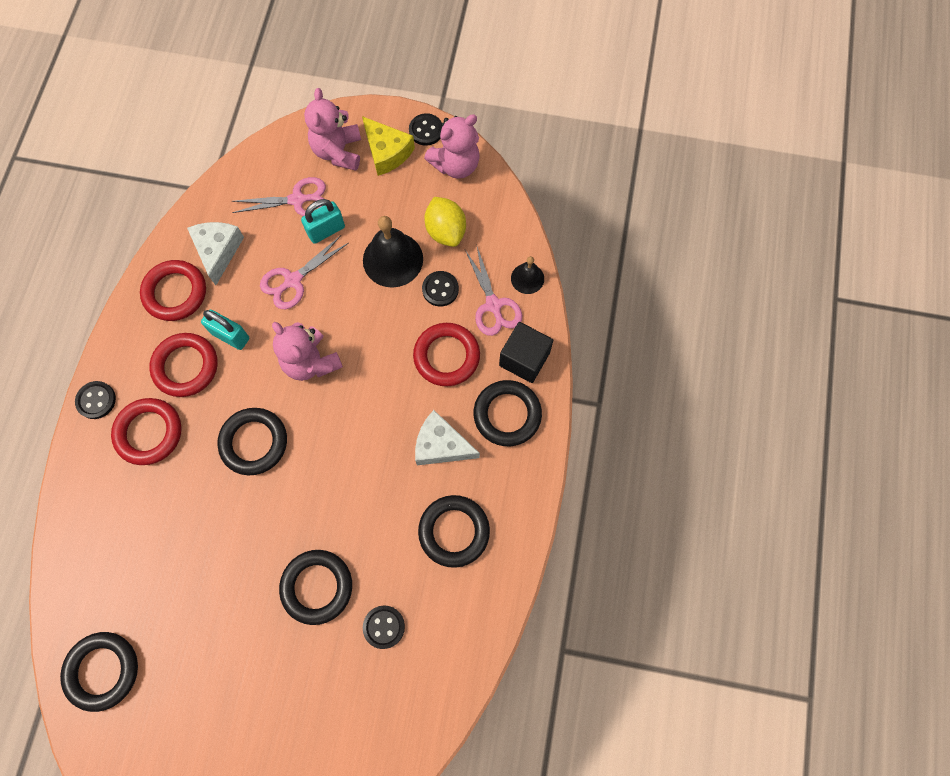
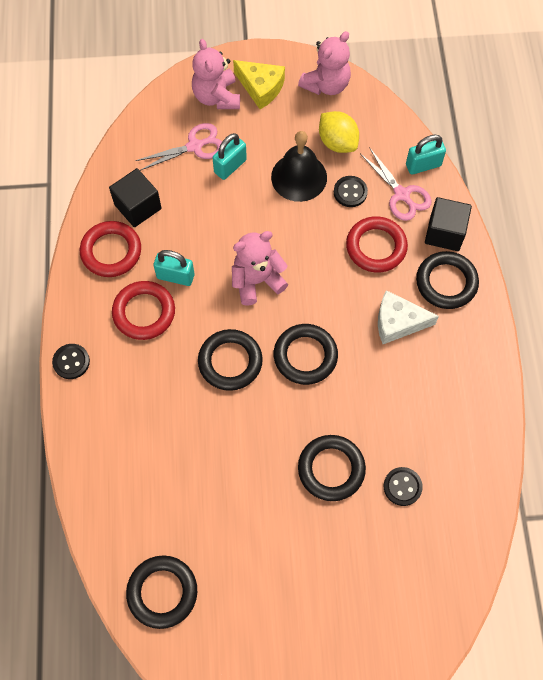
camera: 15 degrees left, 5 degrees down
red ring [111,398,182,465] -> none
white cheese [187,222,244,285] -> black cube [109,168,162,227]
pink scissors [260,235,349,309] -> none
pink teddy bear [272,322,343,381] -> pink teddy bear turned 120 degrees clockwise [232,231,288,306]
black button [409,113,442,146] -> none
black ring [418,495,490,568] -> black ring moved to [274,324,338,385]
black bell [511,256,544,294] -> turquoise padlock [406,135,446,175]

